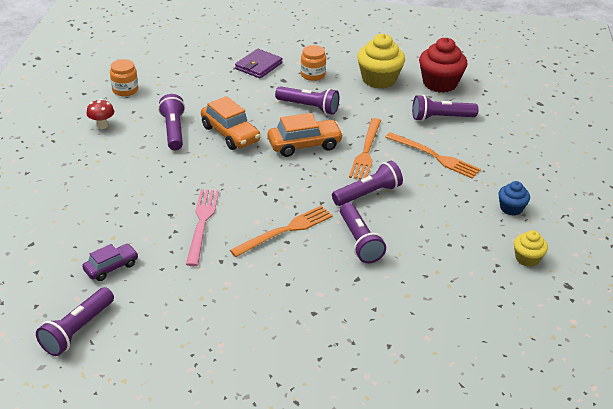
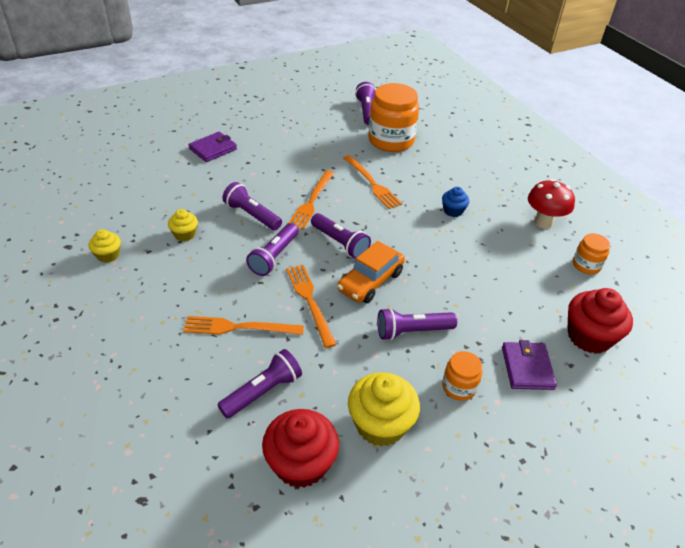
camera: 145 degrees right, 5 degrees up
purple car [82,244,138,281] -> orange jar [368,83,419,152]
red mushroom [86,99,114,129] -> red mushroom [528,179,575,229], size x1.69
purple flashlight [158,94,185,150] -> purple flashlight moved to [311,213,371,259]
pink fork [186,189,219,266] -> orange fork [344,155,402,209]
orange car [201,96,261,150] -> none
blue cupcake [499,181,530,216] -> blue cupcake moved to [442,187,469,217]
none -> yellow cupcake [168,209,198,241]
none -> purple wallet [189,132,237,162]
none -> red cupcake [568,288,633,354]

